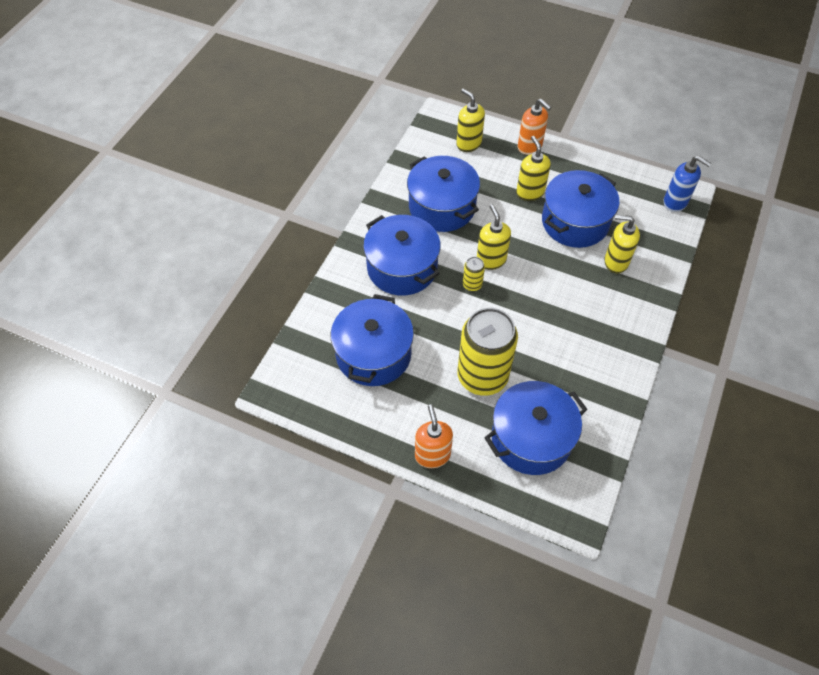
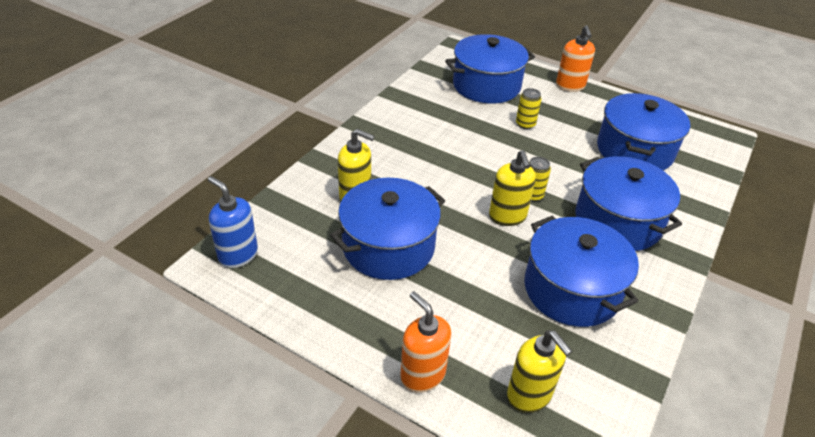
camera: 175 degrees left, 15 degrees down
yellow can [457,308,518,396] -> yellow can [516,88,542,129], size x0.41
yellow soap dispenser [516,136,551,201] -> none

